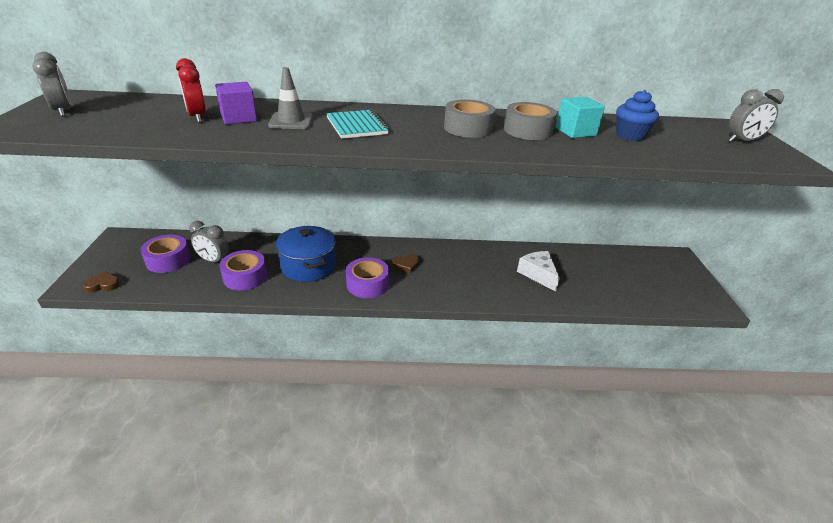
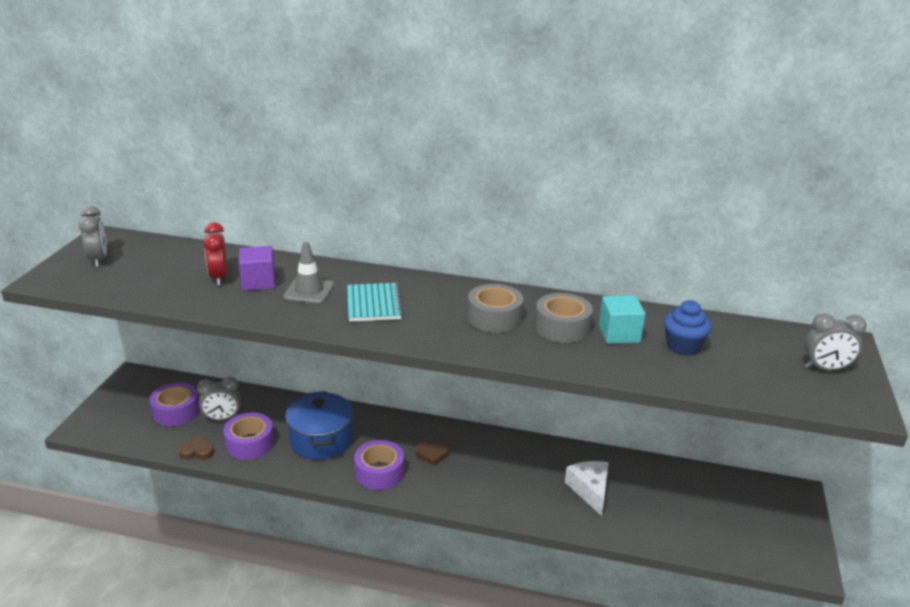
camera: 15 degrees right, 5 degrees down
brown heart [82,272,120,293] -> brown heart moved to [178,436,214,460]
grey clock [189,221,229,262] -> grey clock turned 45 degrees counterclockwise [197,377,241,421]

